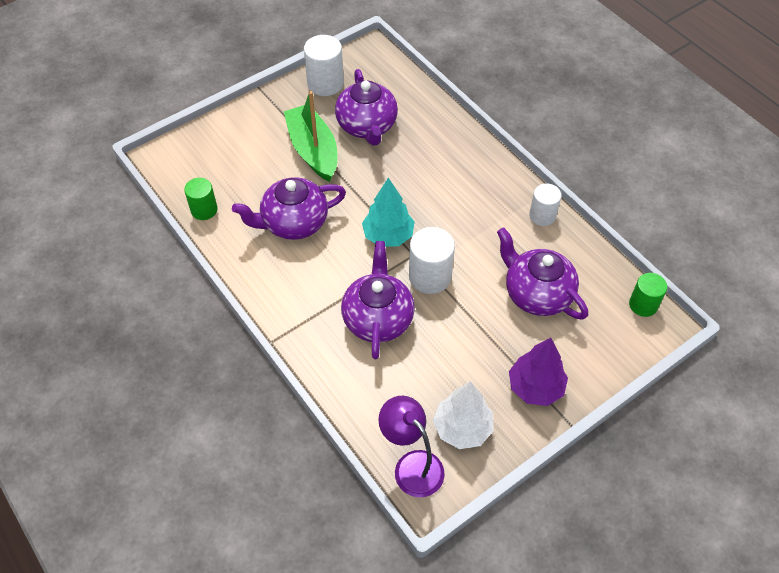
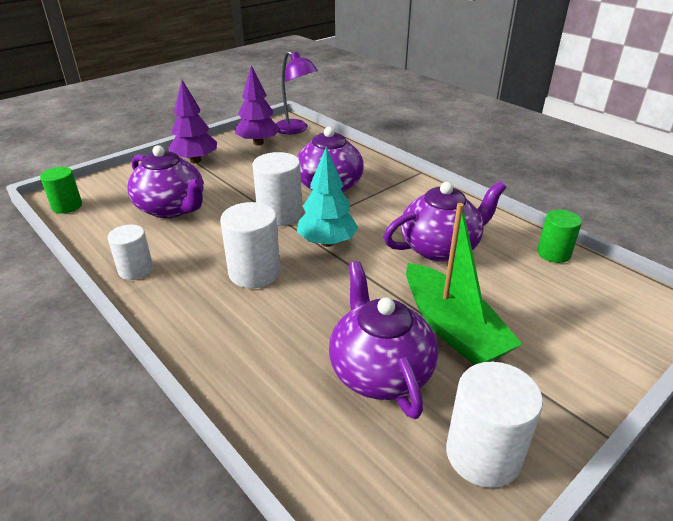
camera: 175 degrees right, 20 degrees down
white tree [433,381,493,449] -> purple tree [235,65,280,145]
none -> white cylinder [220,202,280,288]

